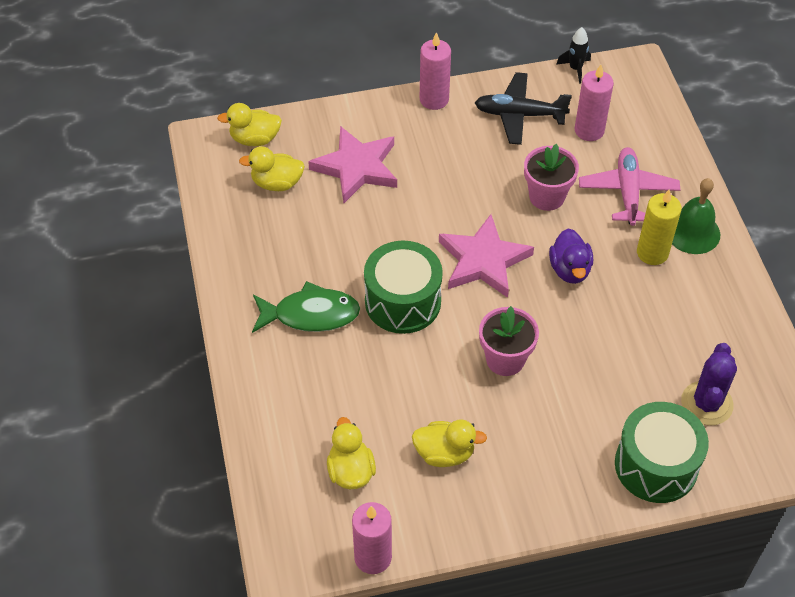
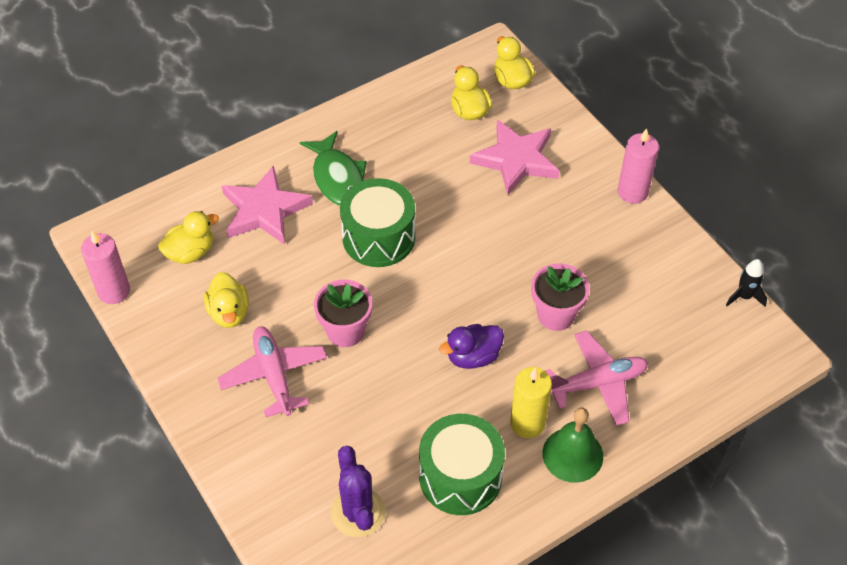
camera: 70 degrees right, 0 degrees up
pink star [439,214,534,298] -> pink star moved to [222,165,313,245]
black plane [475,72,572,145] -> none
pink candle [575,65,614,141] -> none
green drum [615,402,709,503] -> green drum moved to [419,414,505,515]
purple cactus [681,343,737,426] -> purple cactus turned 75 degrees clockwise [331,446,386,537]
none -> pink plane [217,327,327,417]

